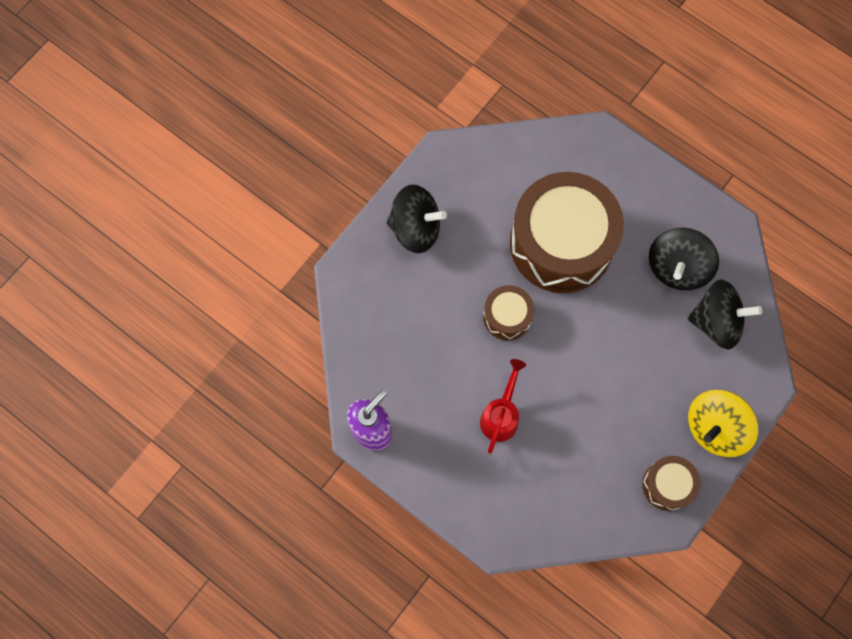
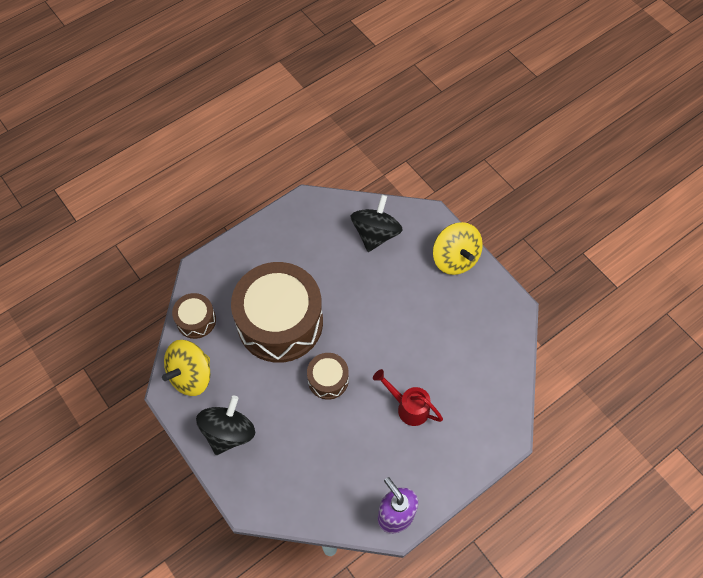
camera: 75 degrees left, 10 degrees down
brown drum [643,456,700,511] -> brown drum moved to [172,293,216,339]
black spinning top [649,227,719,290] -> none
none -> yellow spinning top [162,340,210,396]

